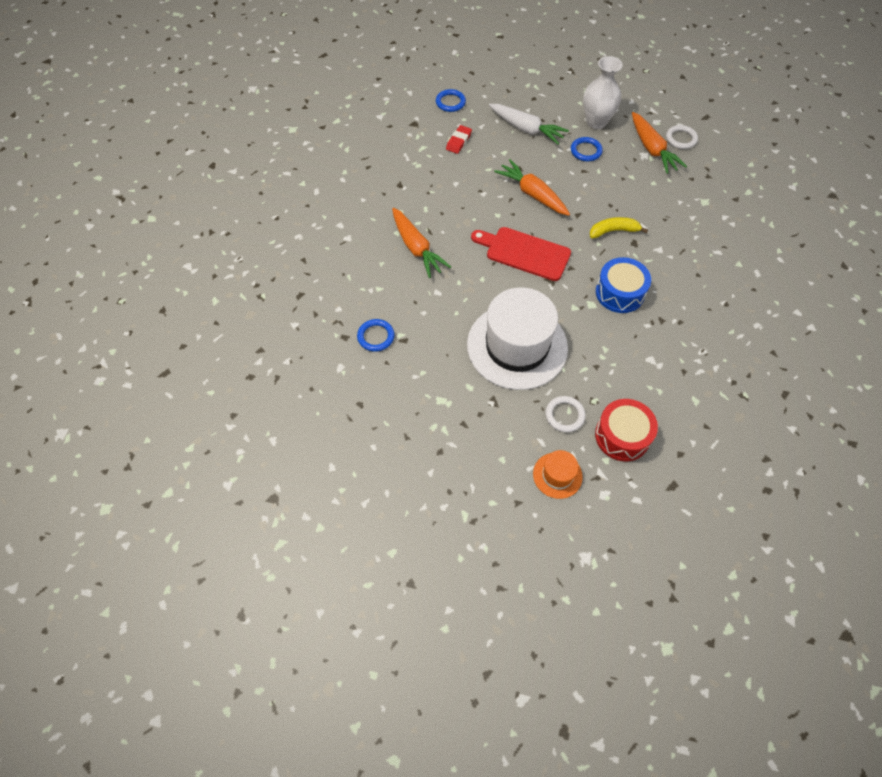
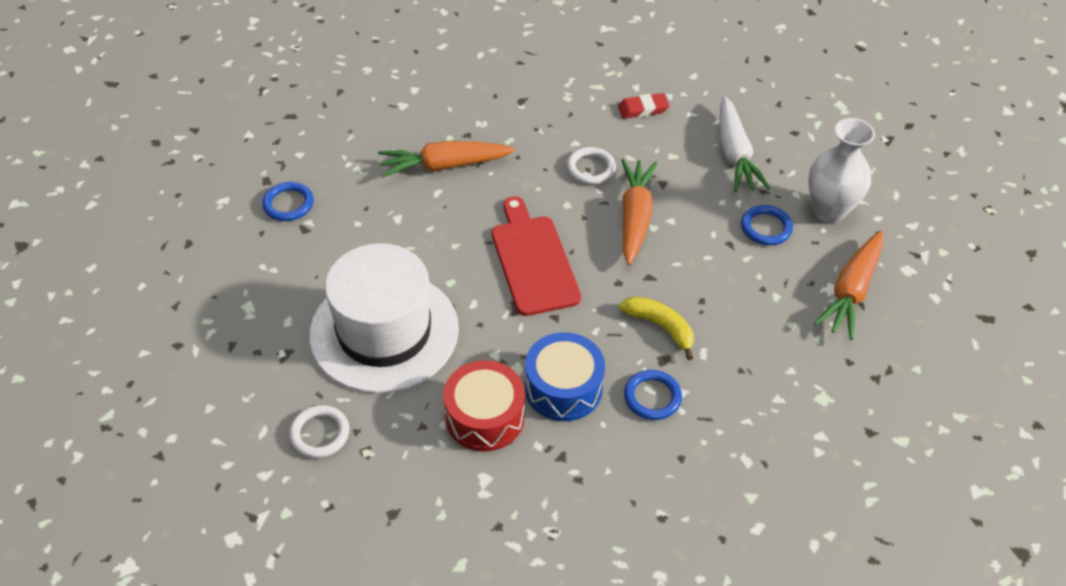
camera: 50 degrees right, 10 degrees down
orange carrot [392,208,451,278] -> orange carrot turned 60 degrees clockwise [378,141,515,178]
blue ring [436,89,466,112] -> blue ring moved to [624,370,682,420]
orange hat [533,450,583,499] -> none
red drum [595,399,658,461] -> red drum moved to [443,360,525,452]
white ring [666,125,698,149] -> white ring moved to [567,147,616,184]

